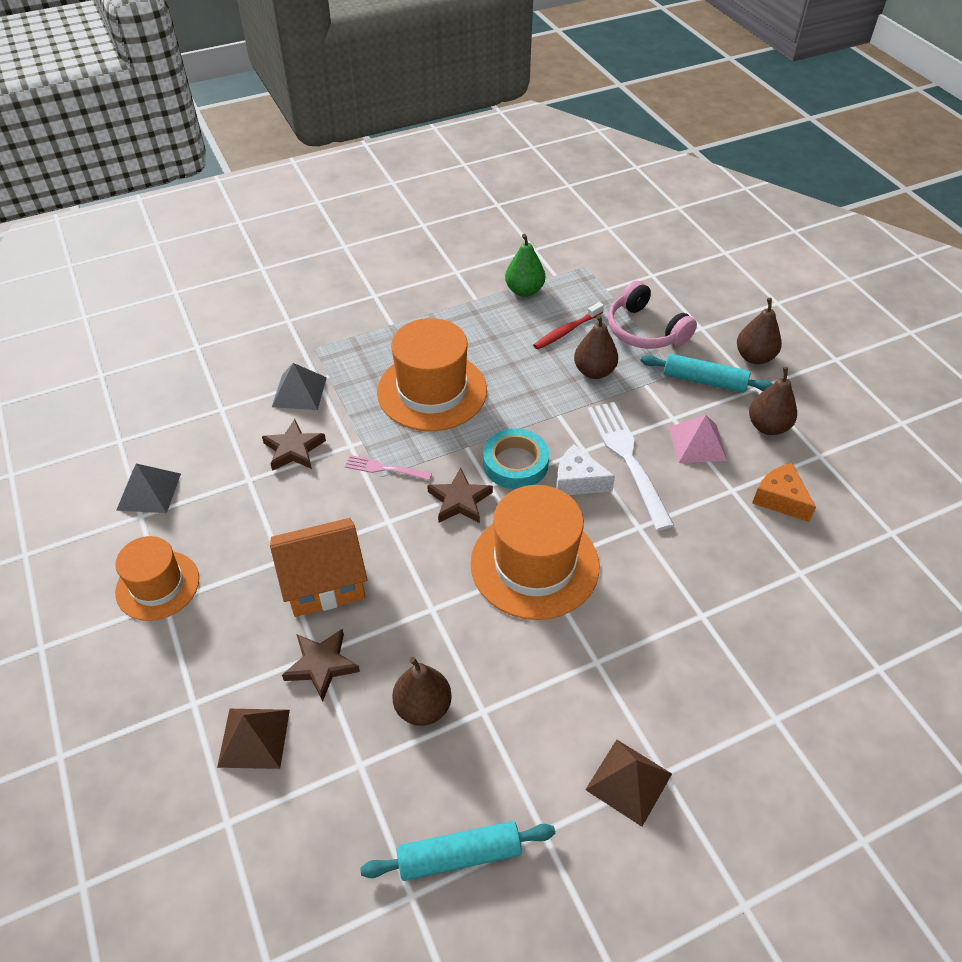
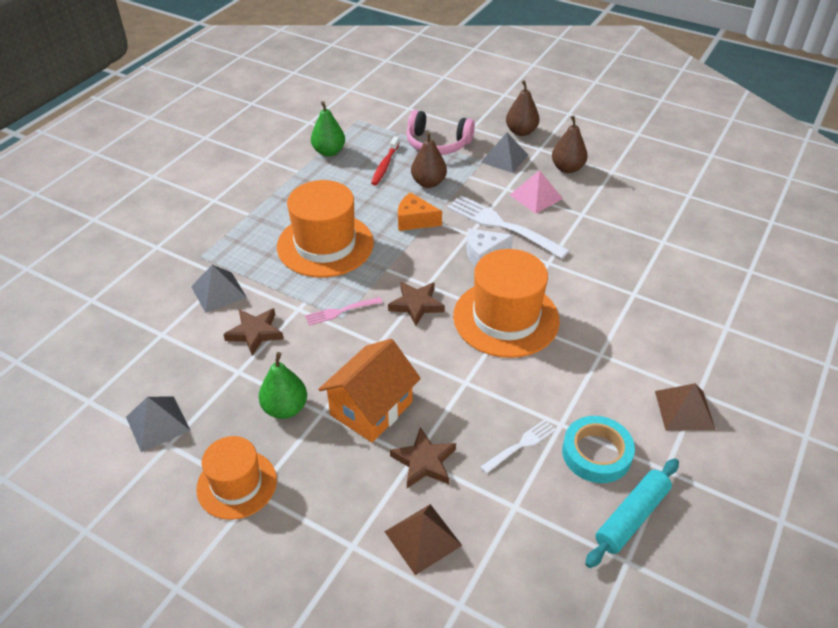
camera: 35 degrees left, 5 degrees down
brown pear [392,657,452,726] -> white fork [481,419,556,474]
turquoise tape [483,428,549,489] -> turquoise tape moved to [562,416,635,483]
turquoise rolling pin [640,353,772,393] -> grey pyramid [481,133,528,173]
orange cheese [752,463,816,522] -> orange cheese moved to [398,192,442,231]
none -> green pear [259,352,307,419]

